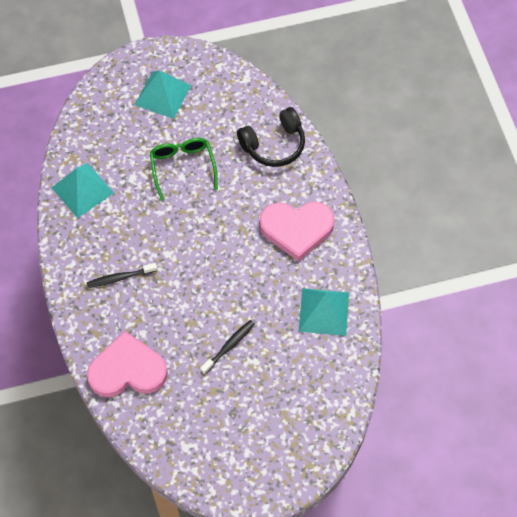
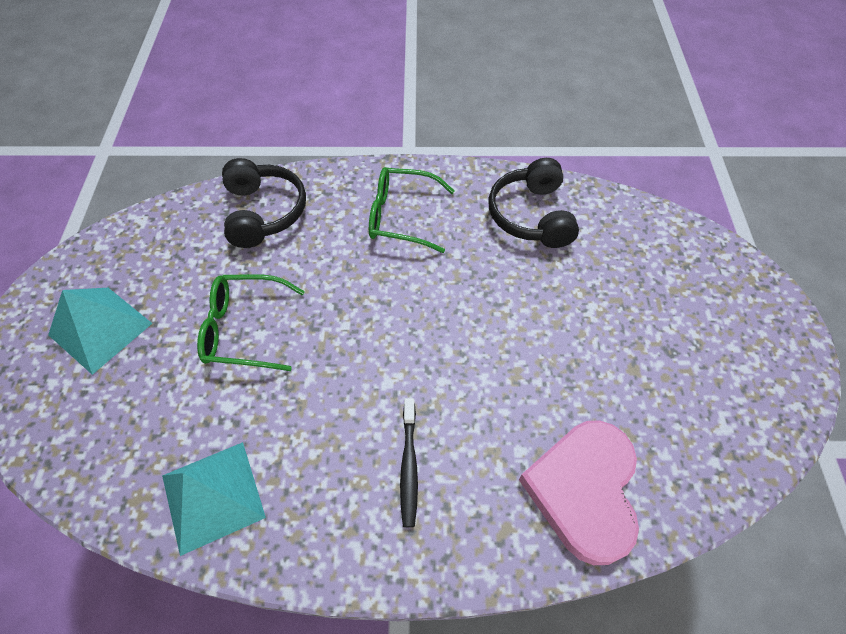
camera: 75 degrees left, 5 degrees down
black toothbrush [200,320,255,374] -> none
pink heart [259,202,335,262] -> green glasses [369,167,455,253]
turquoise pyramid [299,288,349,336] -> black headphones [489,158,579,248]

